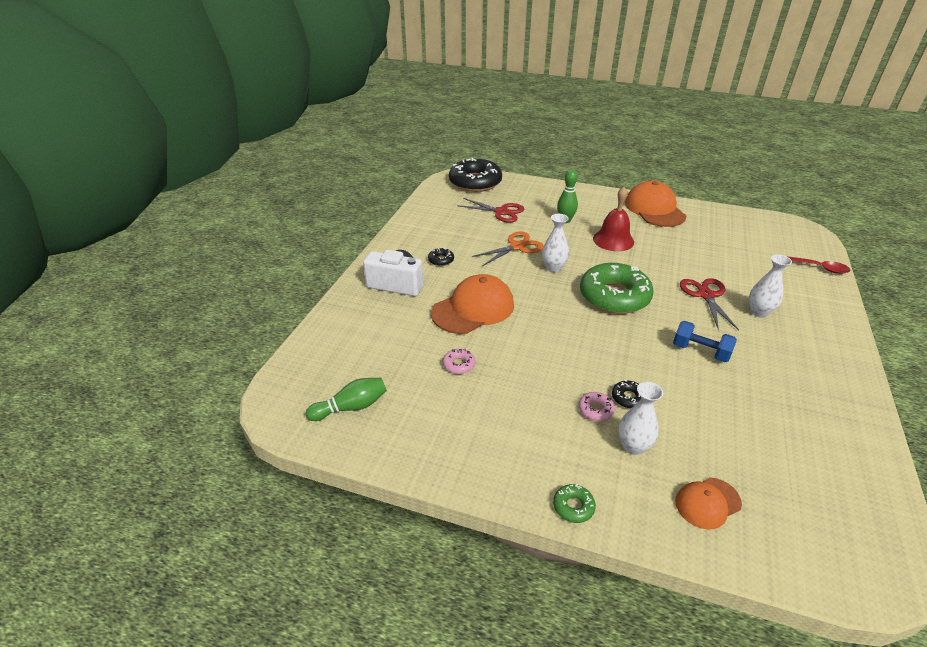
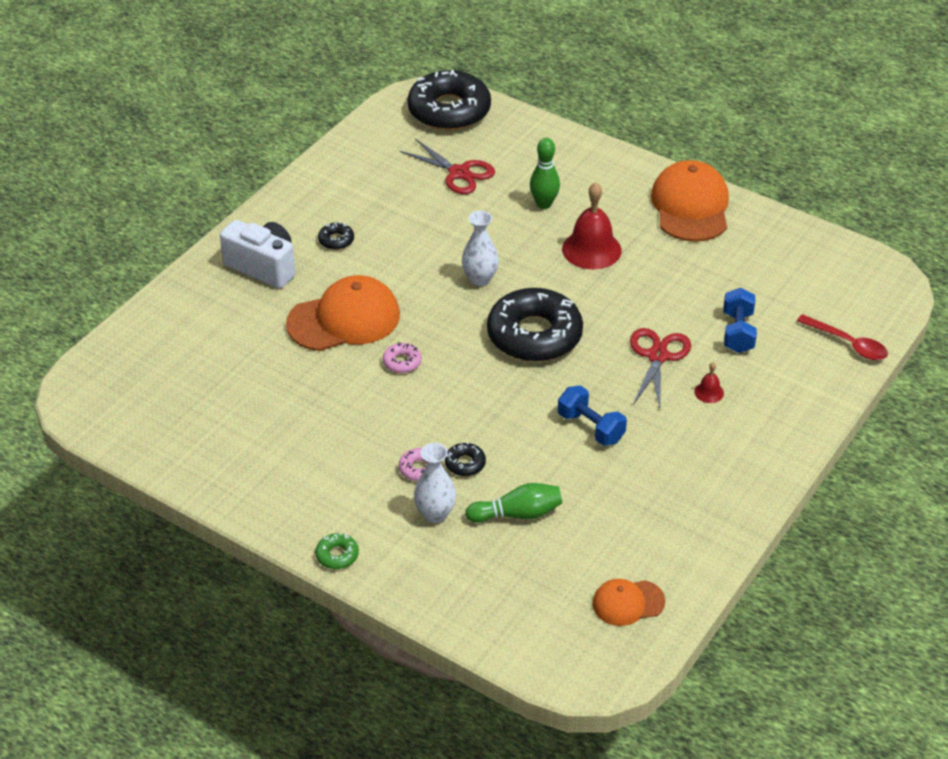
camera: 15 degrees right, 5 degrees up
green bowling pin [306,378,387,421] -> green bowling pin moved to [466,483,562,523]
pink donut [443,349,475,374] -> pink donut moved to [383,342,422,373]
orange scissors [472,232,544,266] -> none
green donut [580,263,654,314] -> black donut [487,288,583,362]
orange cap [675,477,742,529] -> orange cap moved to [592,579,665,626]
white vase [749,254,792,317] -> red bell [694,362,724,403]
none -> blue dumbbell [724,288,757,353]

